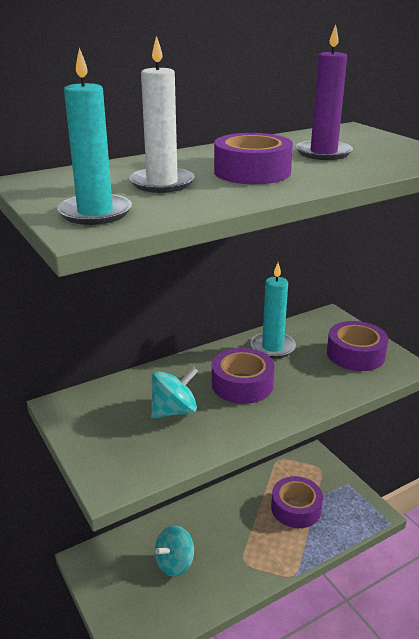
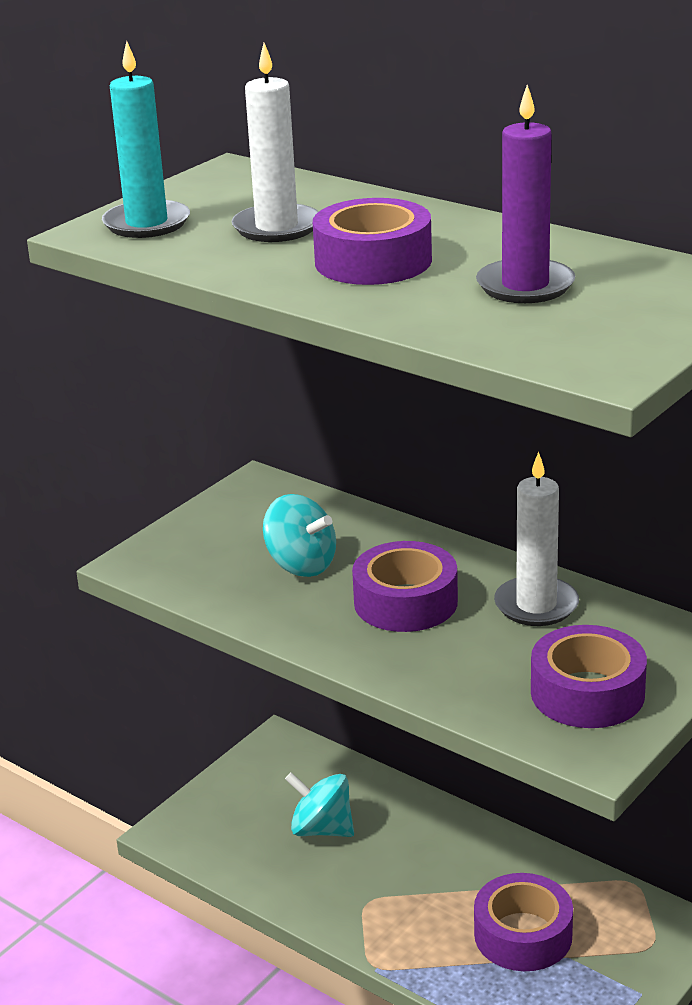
camera: 70 degrees right, 0 degrees up
turquoise candle [250,263,296,358] -> white candle [494,452,579,626]

